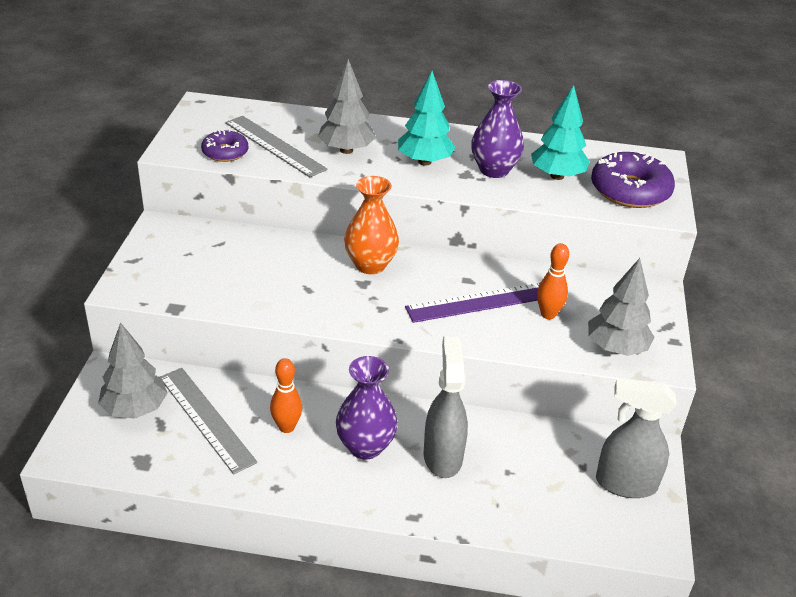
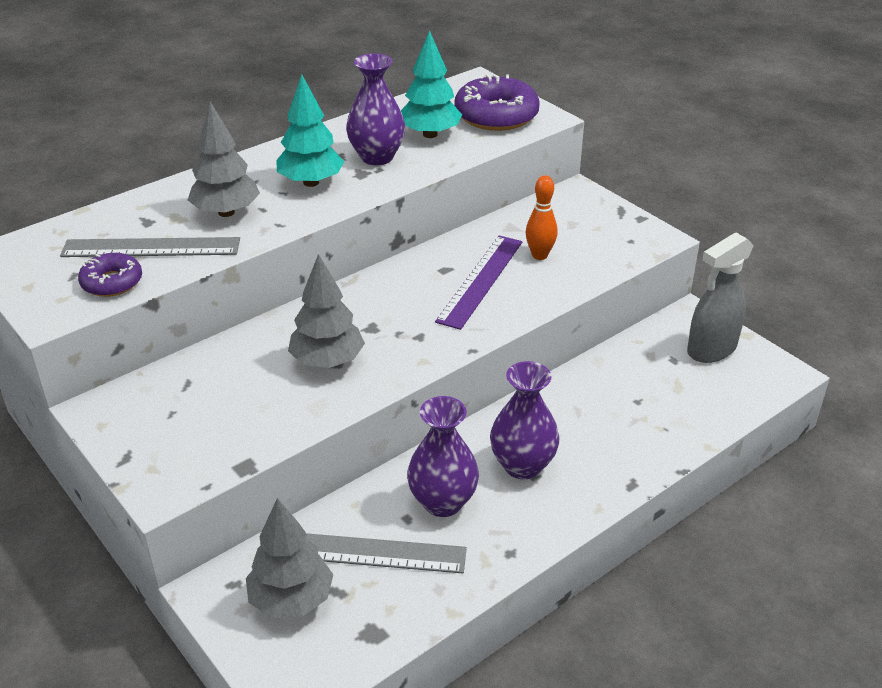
camera: 45 degrees left, 0 degrees up
orange bowling pin [270,358,302,433] -> purple vase [407,396,479,517]
orange vase [344,176,399,274] -> none
grey spray bottle [424,337,468,478] -> none
grey tree [588,258,654,356] -> grey tree moved to [288,254,365,368]

